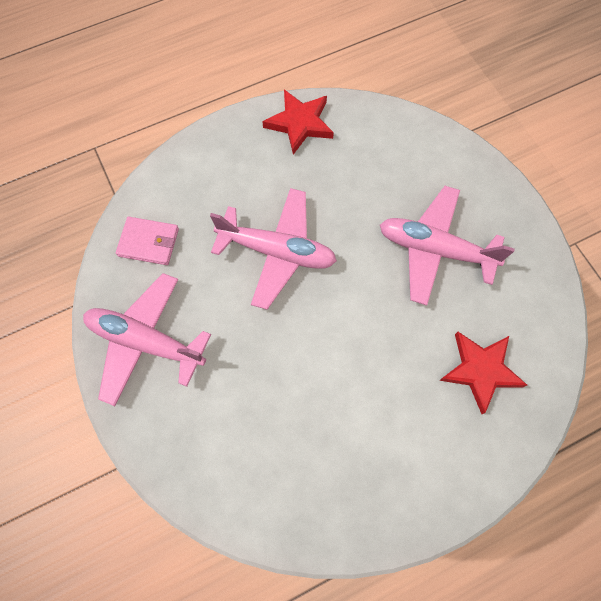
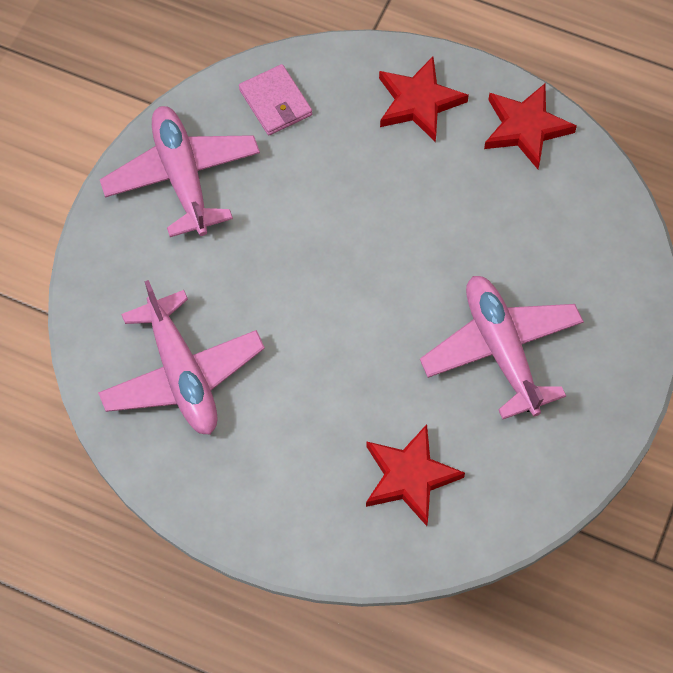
camera: 50 degrees right, 5 degrees down
pink plane [210,188,337,310] -> pink plane moved to [98,280,265,435]
none -> red star [379,57,469,142]

